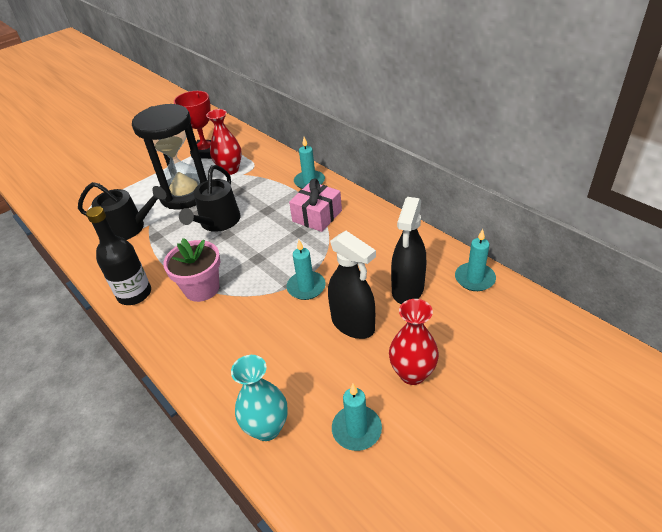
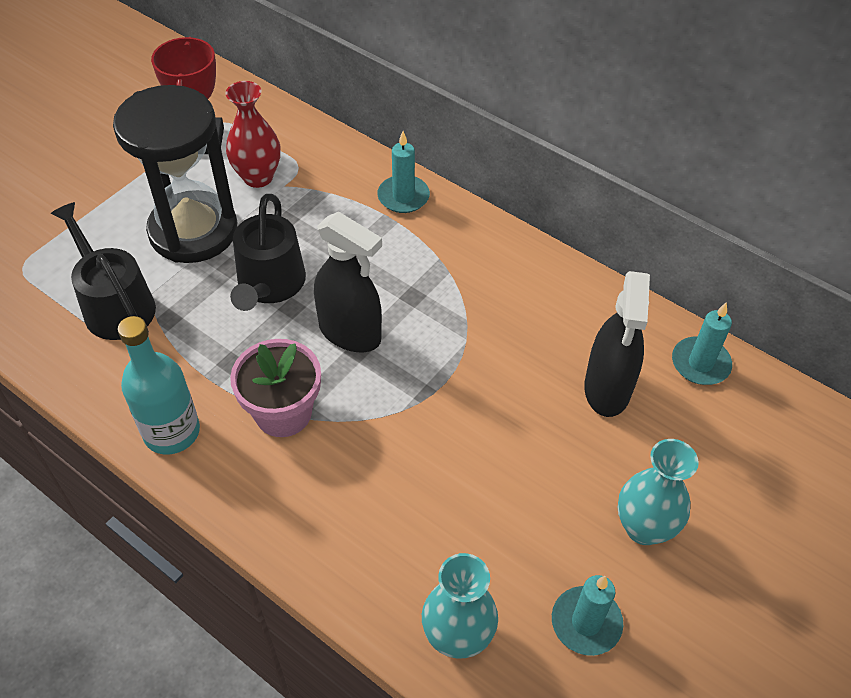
camera: 15 degrees left, 10 degrees up
black watering can [78,182,167,240] -> black watering can turned 120 degrees counterclockwise [51,202,156,340]
black bottle [86,206,151,305] -> turquoise bottle [118,316,200,455]
turquoise candle [287,240,326,300] -> none
pink gift [289,179,342,232] -> none
black spray bottle [328,231,376,339] -> black spray bottle moved to [314,212,382,352]
red vase [389,299,439,385] -> turquoise vase [618,439,699,545]

